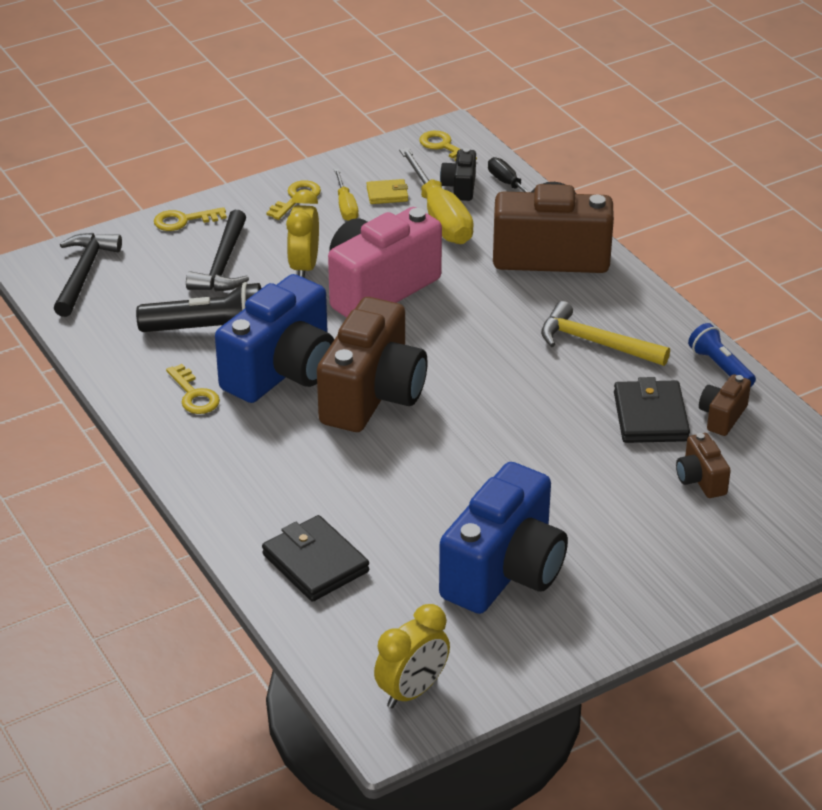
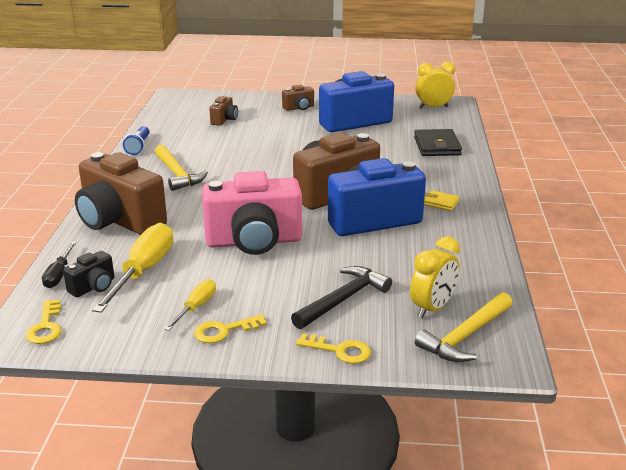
camera: 145 degrees left, 10 degrees down
black hammer [53,233,122,317] -> yellow hammer [415,292,513,362]
black flashlight [136,282,262,332] -> none
yellow key [166,364,220,414] -> none
yellow clock [286,189,319,278] -> yellow clock moved to [410,236,460,318]
yellow wallet [366,179,408,204] -> yellow wallet moved to [424,190,460,211]
black wallet [614,377,690,443] -> none
brown camera [699,374,751,436] -> brown camera moved to [282,85,314,111]

